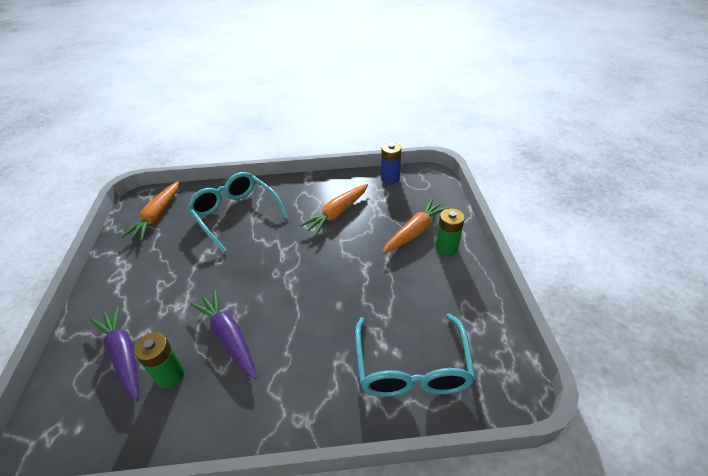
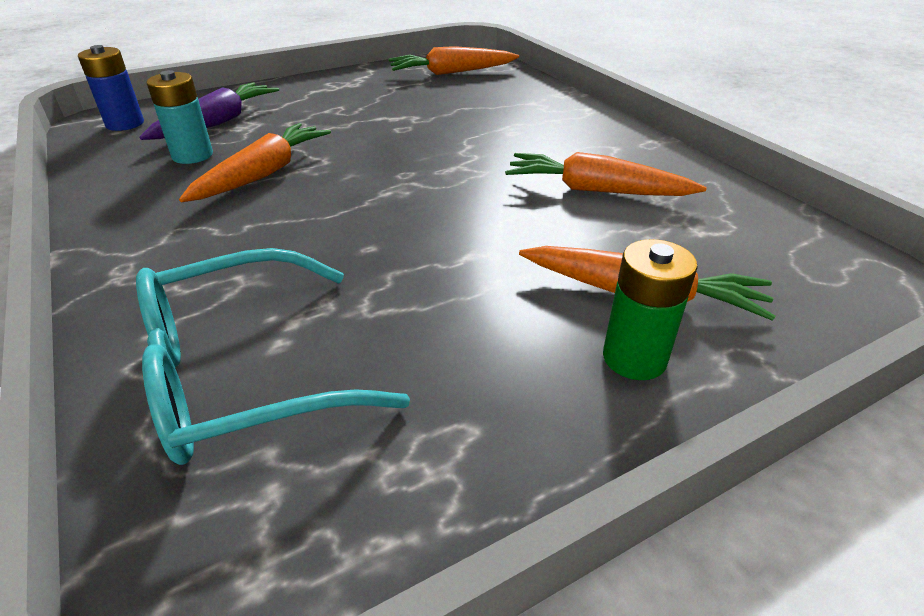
camera: 65 degrees right, 5 degrees down
green battery [134,333,185,388] -> turquoise battery [146,70,213,164]
turquoise glasses [187,172,288,253] -> none
purple carrot [190,290,257,379] -> orange carrot [179,123,331,202]
blue battery [381,142,401,184] -> blue battery moved to [78,45,144,131]

